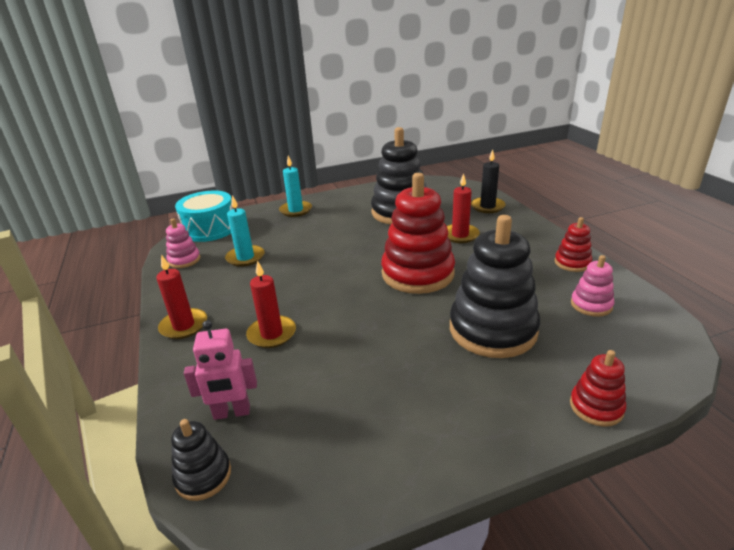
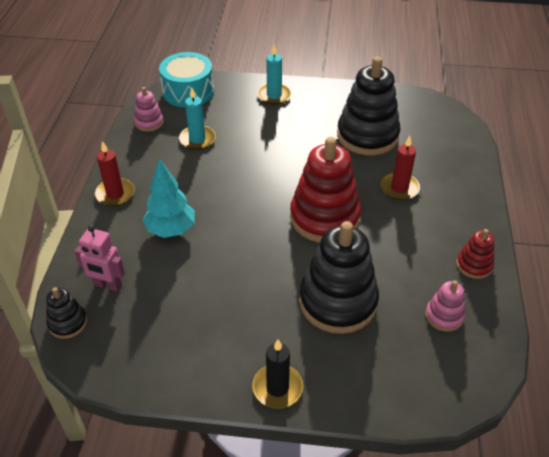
camera: 25 degrees right, 15 degrees up
red candle [246,260,296,348] -> turquoise tree [142,158,195,238]
black candle [471,149,506,213] -> black candle moved to [252,339,303,409]
red stacking toy [570,350,626,427] -> none

